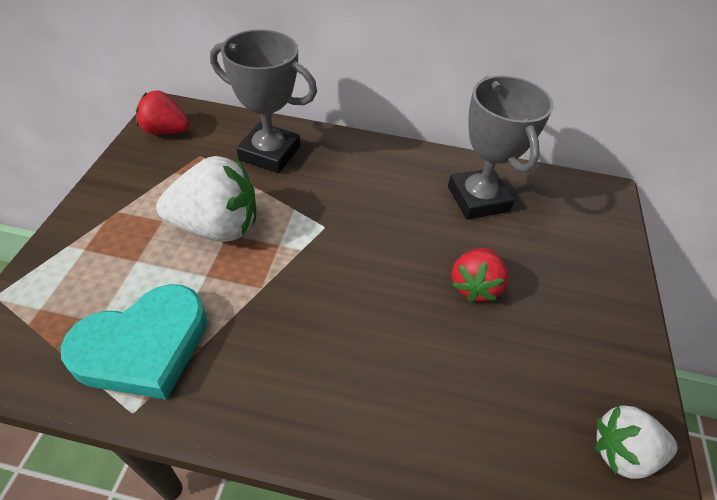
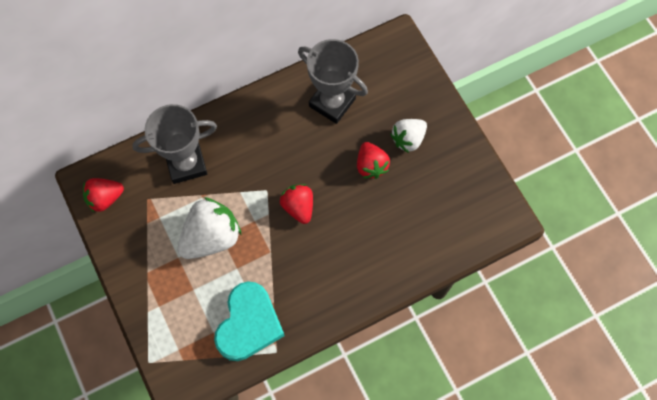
camera: 35 degrees left, 20 degrees up
white strawberry [595,405,678,479] -> white strawberry moved to [390,119,427,153]
none -> red strawberry [280,184,313,224]

